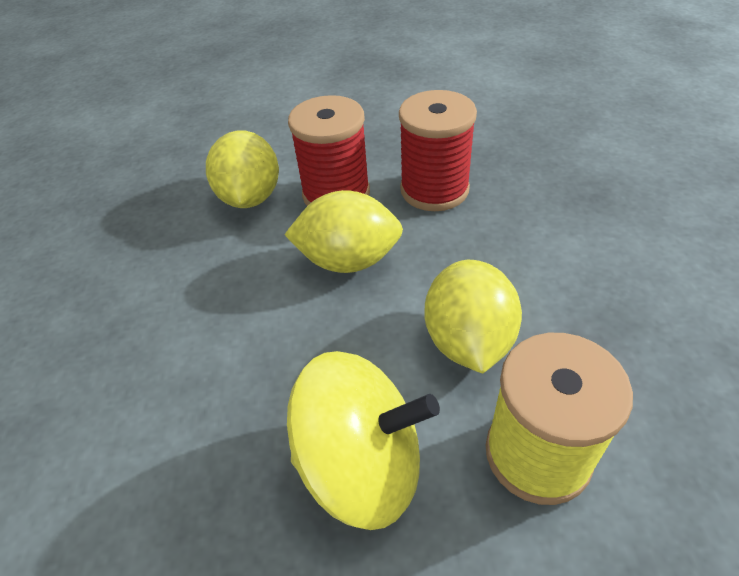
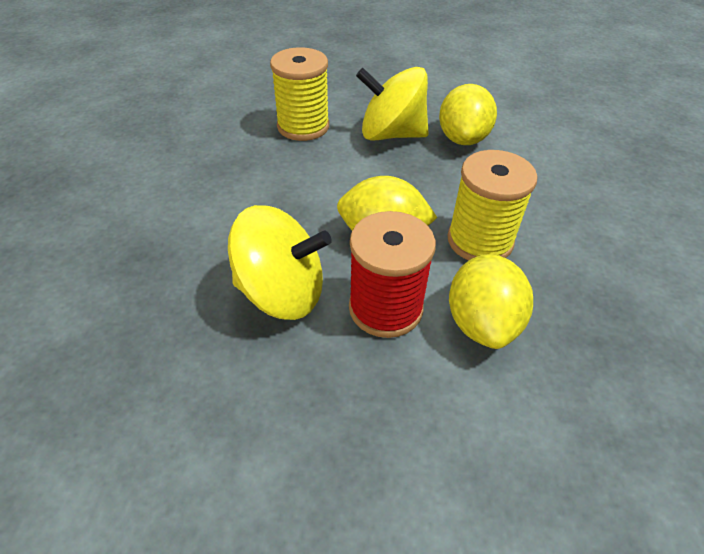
camera: 175 degrees left, 0 degrees up
red spool [399,90,477,211] -> yellow spinning top [228,205,332,320]
yellow lemon [425,260,522,374] -> yellow lemon moved to [439,84,497,145]
none -> yellow spool [447,150,537,260]

